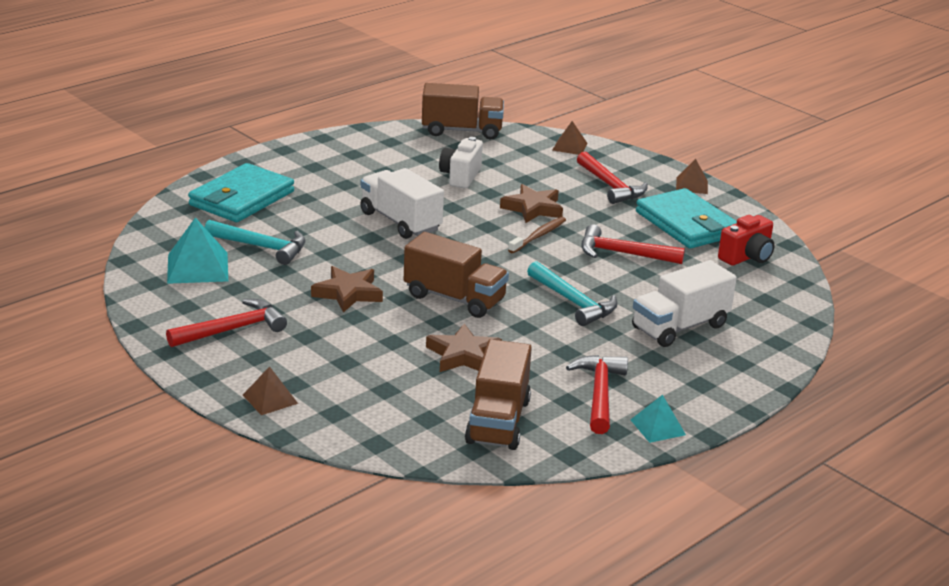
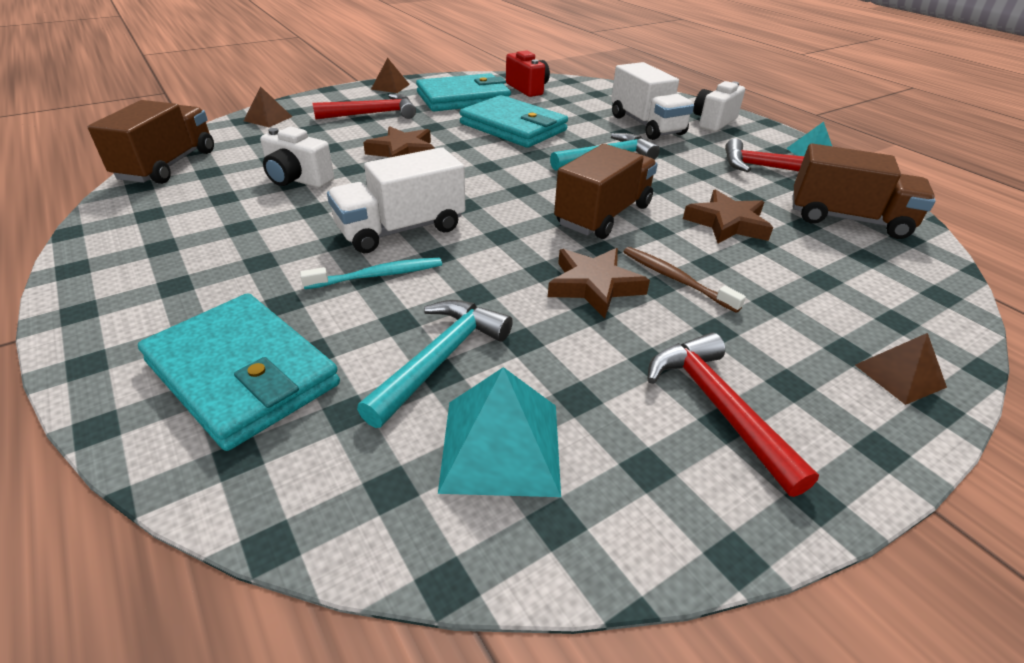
camera: 80 degrees left, 10 degrees up
brown toothbrush [508,217,566,253] -> brown toothbrush moved to [623,247,746,313]
red hammer [582,224,685,264] -> turquoise wallet [460,95,568,148]
none -> turquoise toothbrush [300,258,442,289]
none -> white camera [693,81,745,132]

